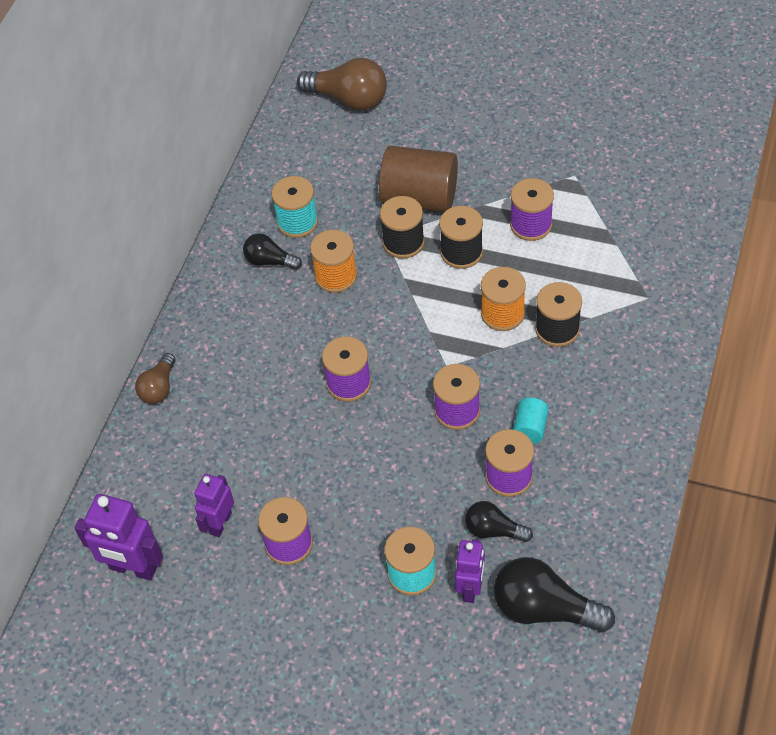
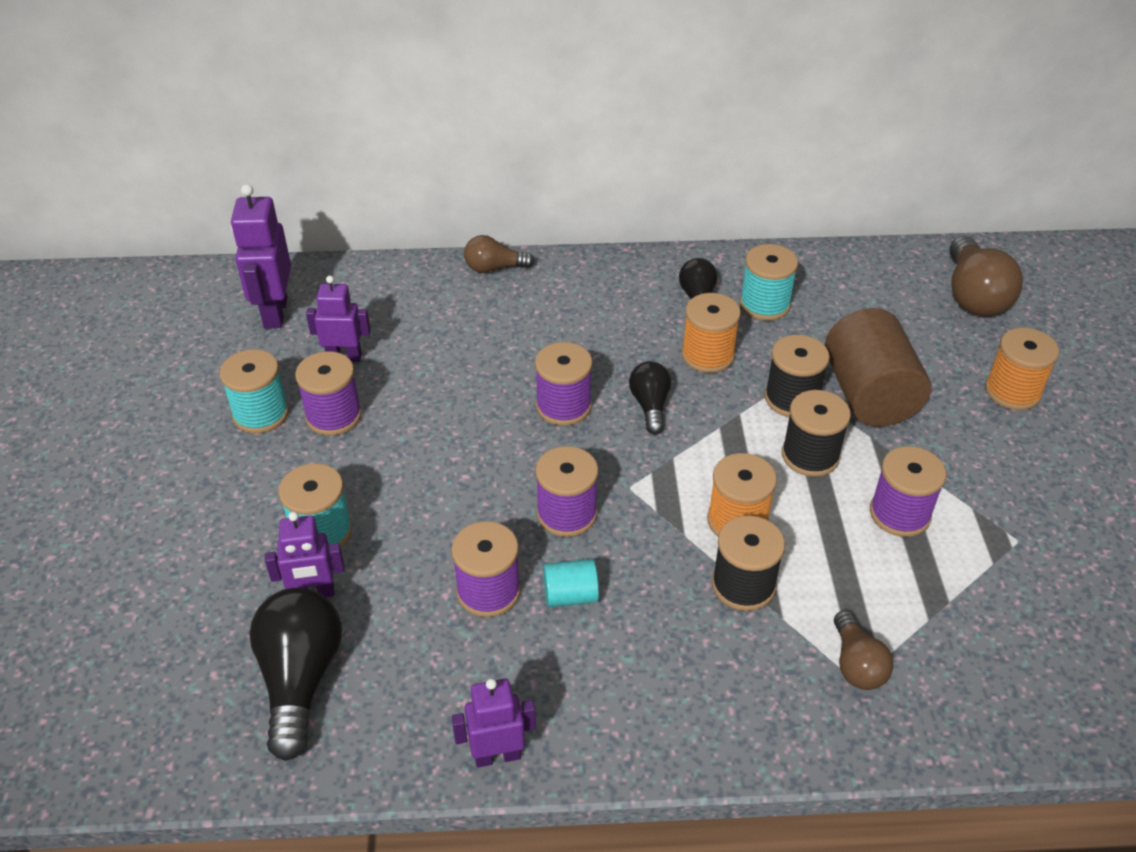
camera: 65 degrees right, 10 degrees down
black light bulb [465,501,533,542] -> black light bulb moved to [629,361,671,435]
none -> turquoise spool [219,349,289,433]
none -> purple robot [452,678,536,768]
none -> brown light bulb [834,610,893,690]
none -> orange spool [985,328,1059,410]

